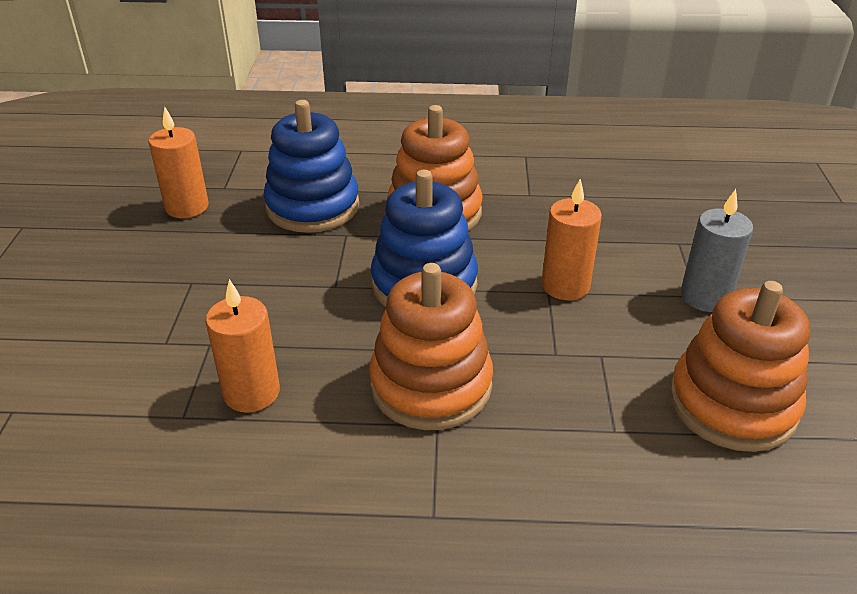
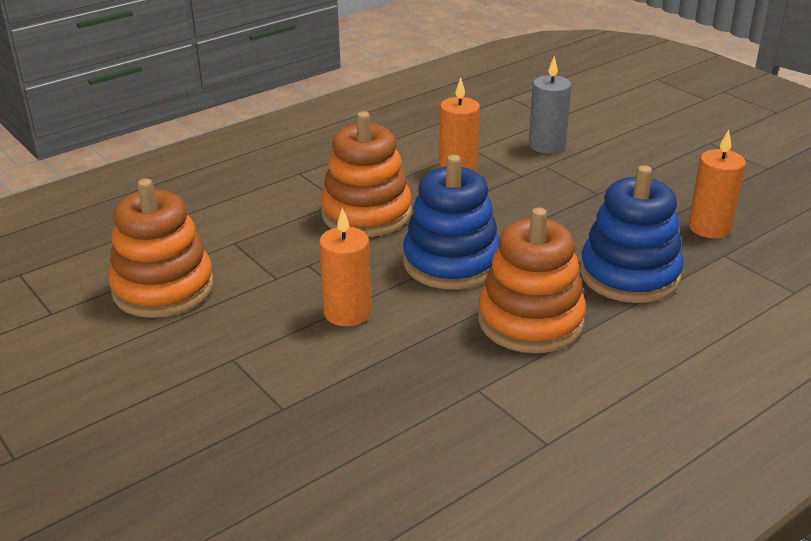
camera: 140 degrees right, 5 degrees down
grey candle [681,189,753,312] -> grey candle moved to [529,56,571,153]

